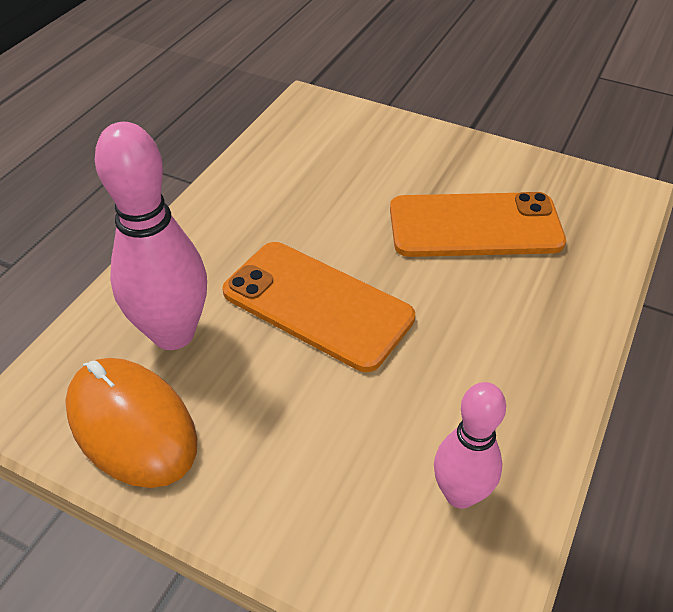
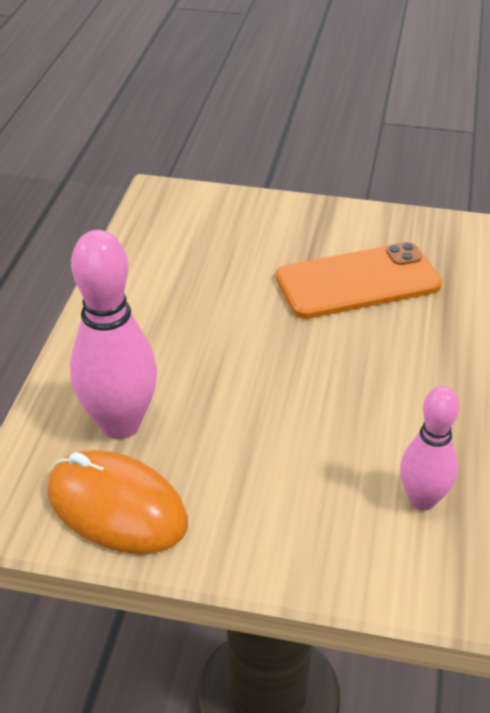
camera: 15 degrees left, 5 degrees down
orange phone [222,242,415,372] -> none

